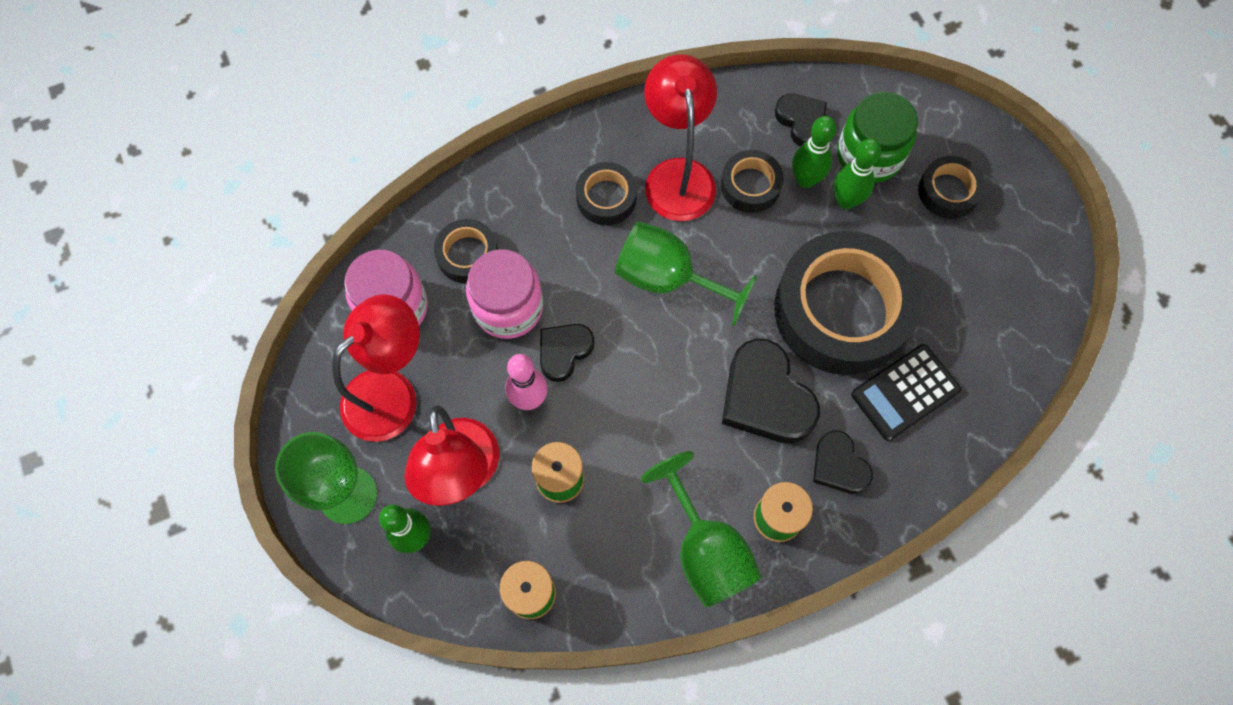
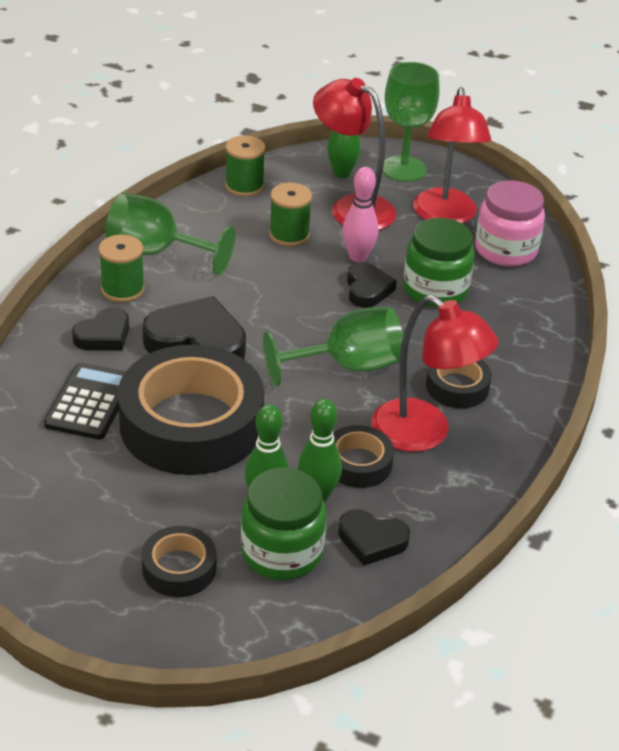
camera: 135 degrees right, 30 degrees down
black tape [434,219,498,284] -> none
pink jar [466,249,543,339] -> green jar [403,218,475,307]
black heart [813,430,873,494] -> black heart turned 120 degrees clockwise [72,307,129,350]

